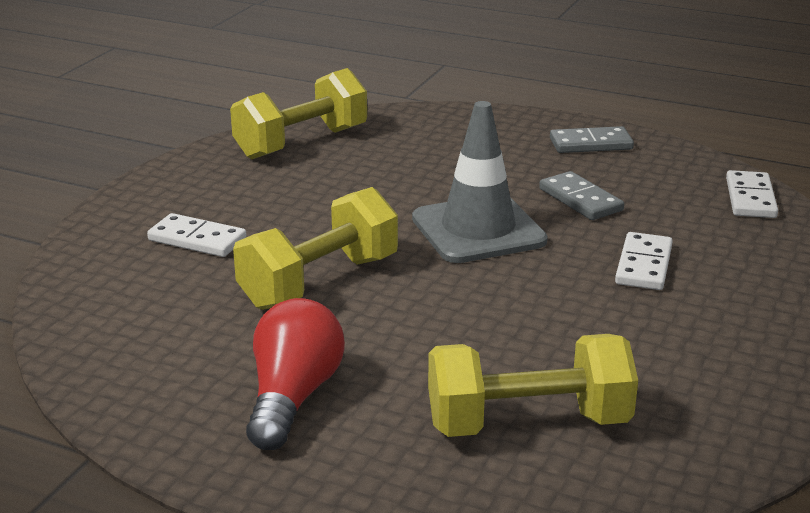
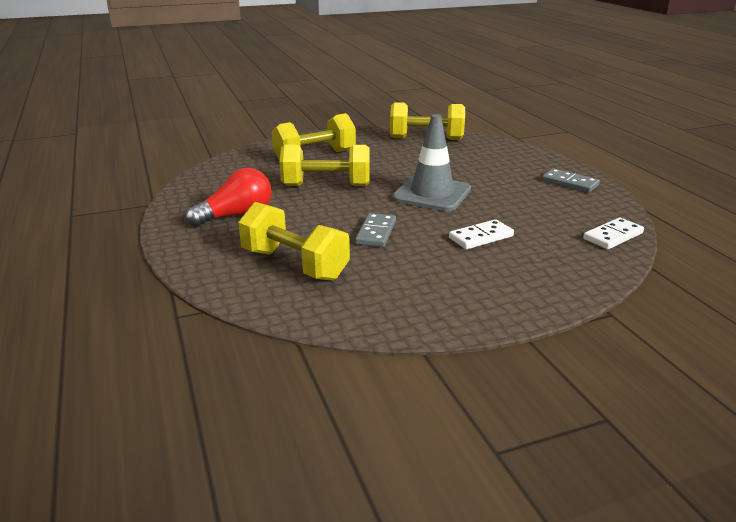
camera: 45 degrees right, 0 degrees up
white domino [147,213,247,257] -> yellow dumbbell [272,113,356,161]
grey domino [539,171,624,220] -> grey domino moved to [355,213,396,247]

